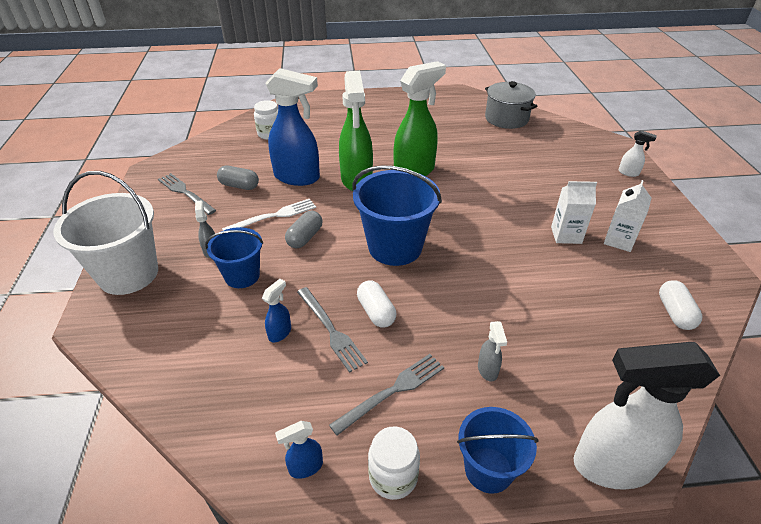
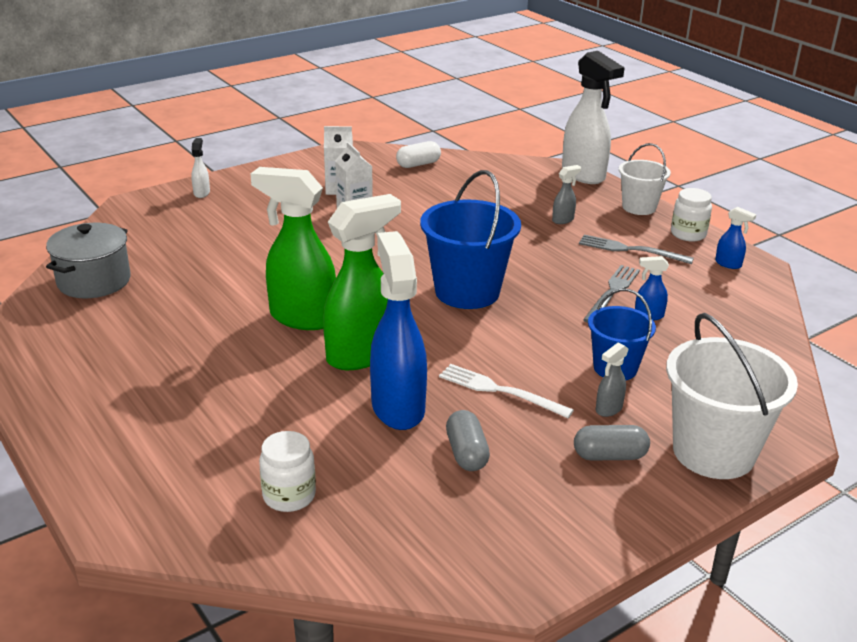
camera: 120 degrees left, 10 degrees down
grey fork [158,173,216,215] -> none
grey capsule [285,211,323,248] -> grey capsule moved to [574,425,650,461]
white capsule [357,280,396,327] -> none
blue bucket [457,407,539,494] -> white bucket [619,143,671,215]

